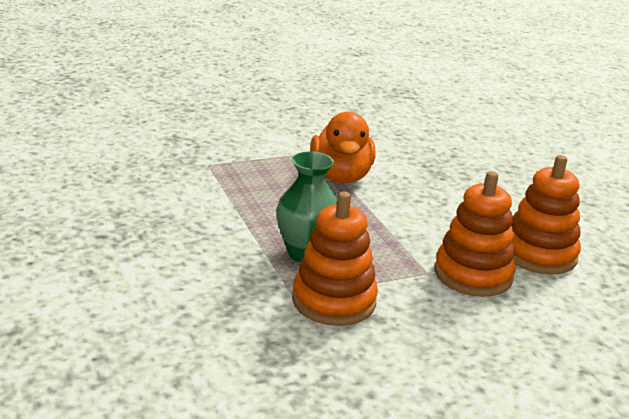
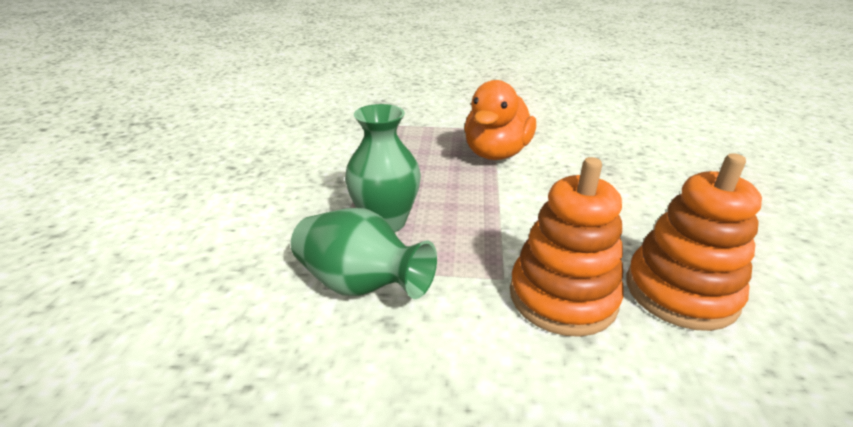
camera: 30 degrees right, 5 degrees up
orange stacking toy [292,191,378,326] -> green vase [291,208,437,299]

